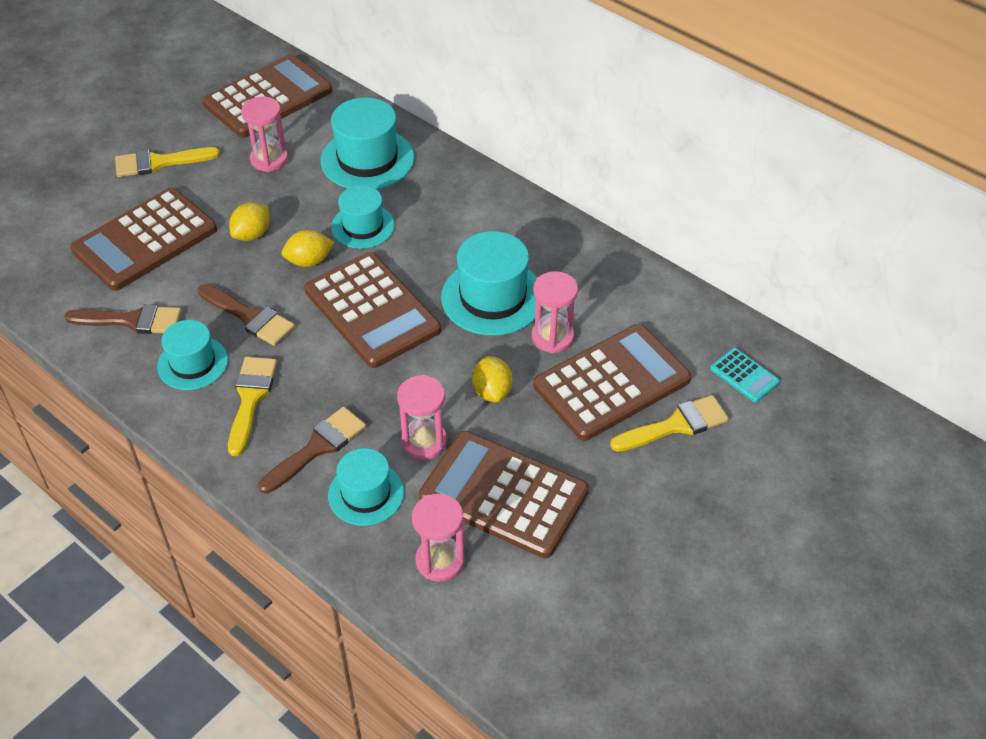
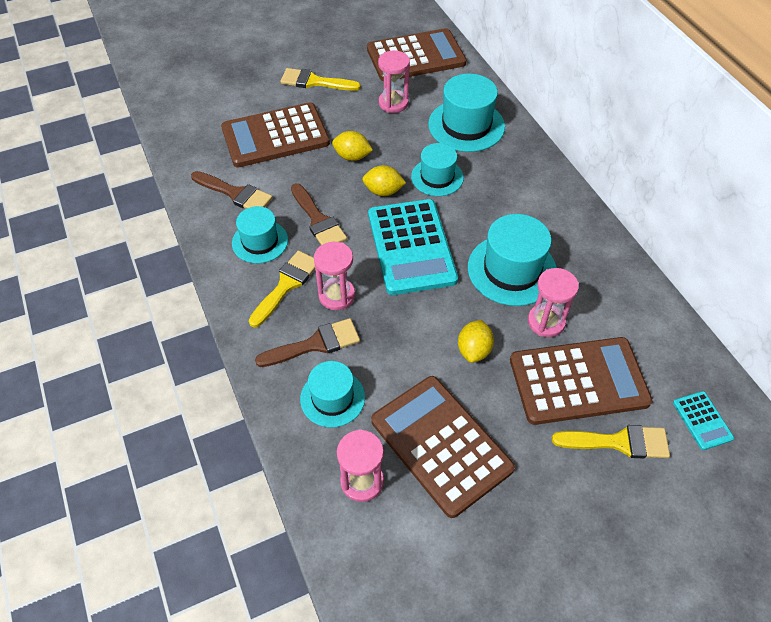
camera: 25 degrees right, 5 degrees up
yellow lemon [229,202,270,241] -> yellow lemon turned 45 degrees clockwise [332,131,373,161]
brown calculator [304,252,441,368] -> turquoise calculator [368,199,458,295]
pink hourglass [397,375,447,460] -> pink hourglass moved to [314,242,355,310]

